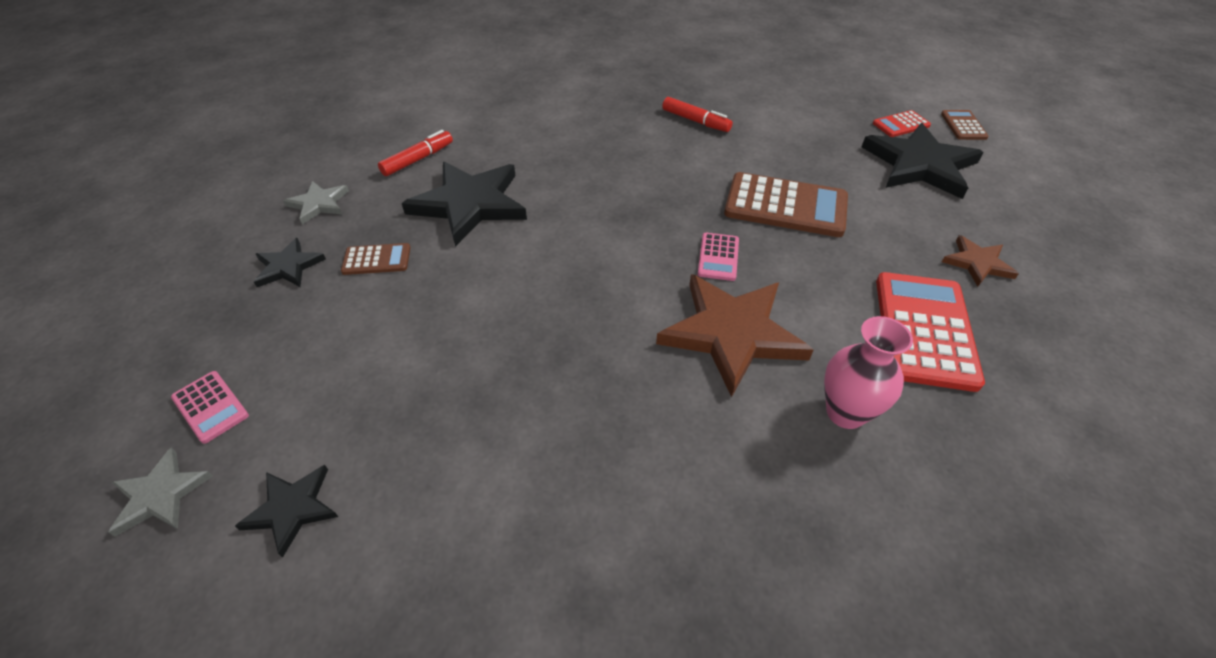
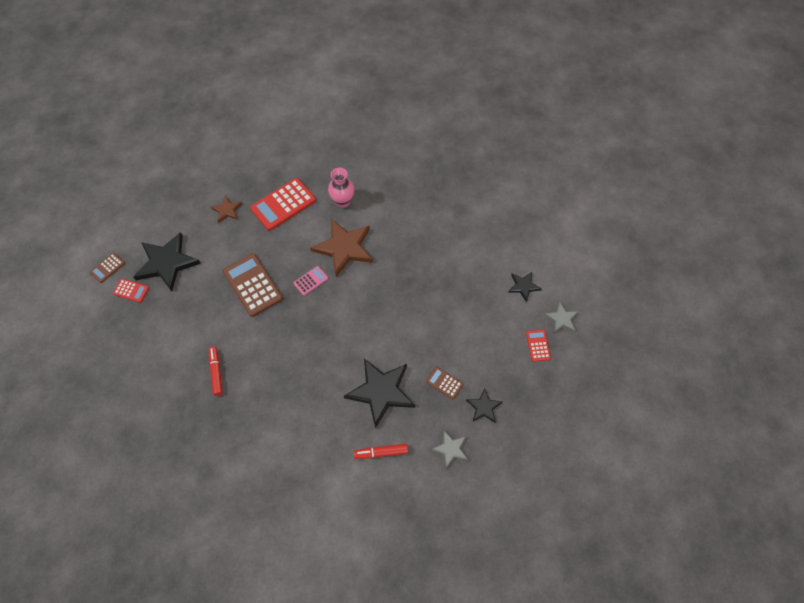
camera: 140 degrees left, 15 degrees up
pink calculator [171,371,249,444] -> red calculator [526,329,551,362]

